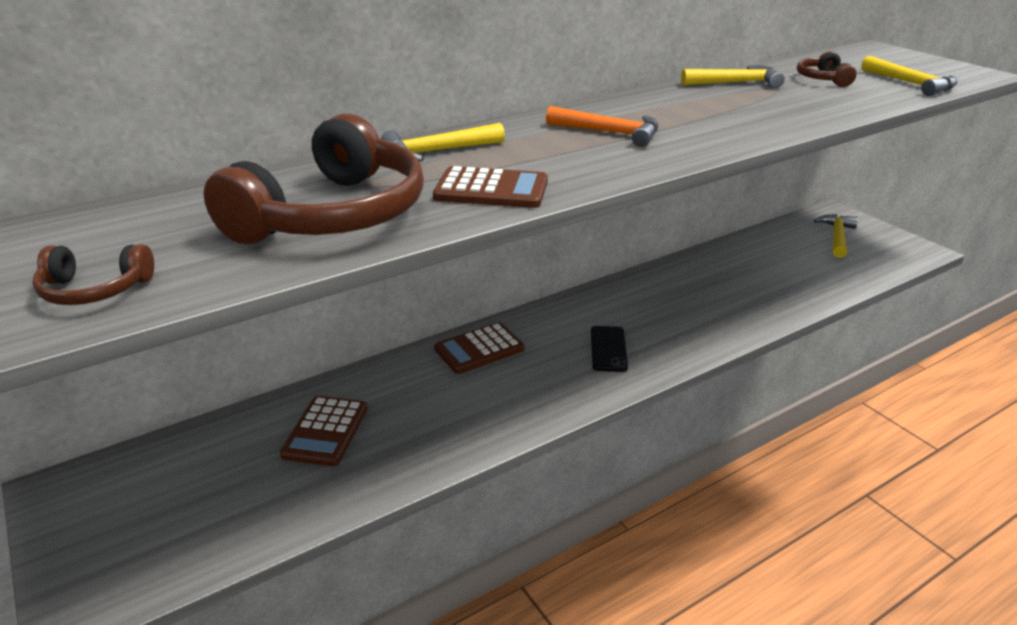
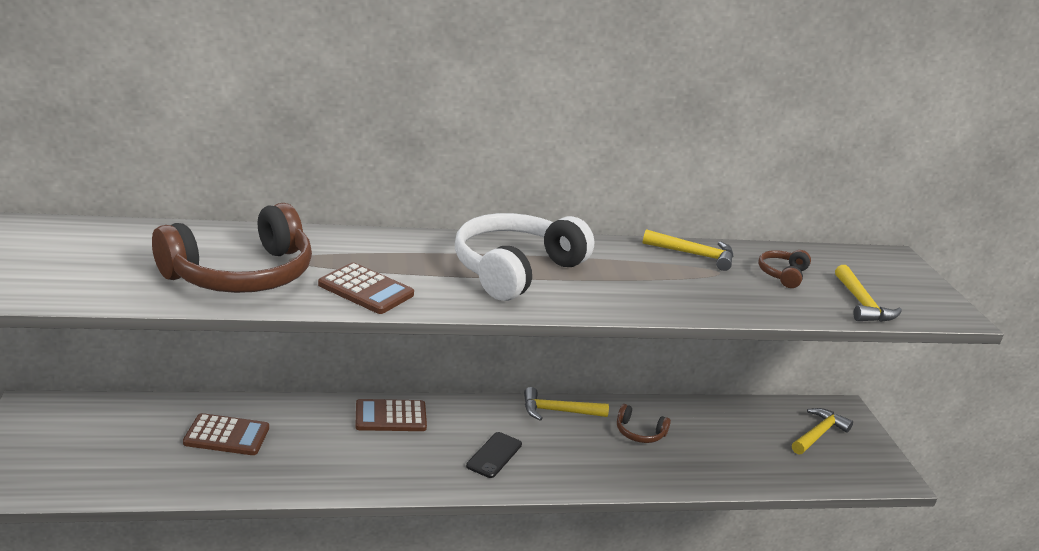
camera: 20 degrees right, 5 degrees down
brown headphones [32,244,154,305] -> brown headphones moved to [617,404,671,443]
brown calculator [280,396,368,466] -> brown calculator turned 120 degrees counterclockwise [183,413,269,455]
yellow hammer [381,123,505,161] -> yellow hammer moved to [524,387,609,421]
orange hammer [546,106,659,147] -> white headphones [455,213,594,301]

